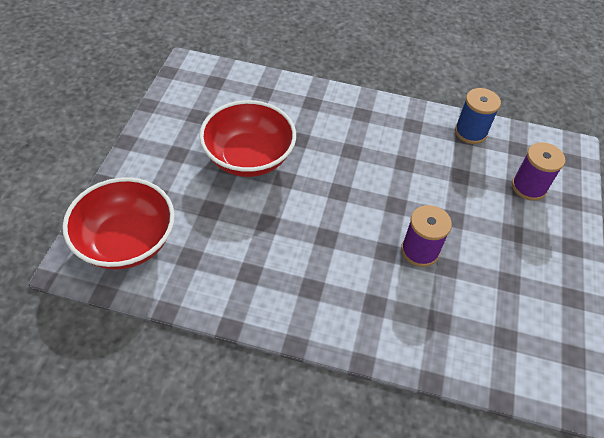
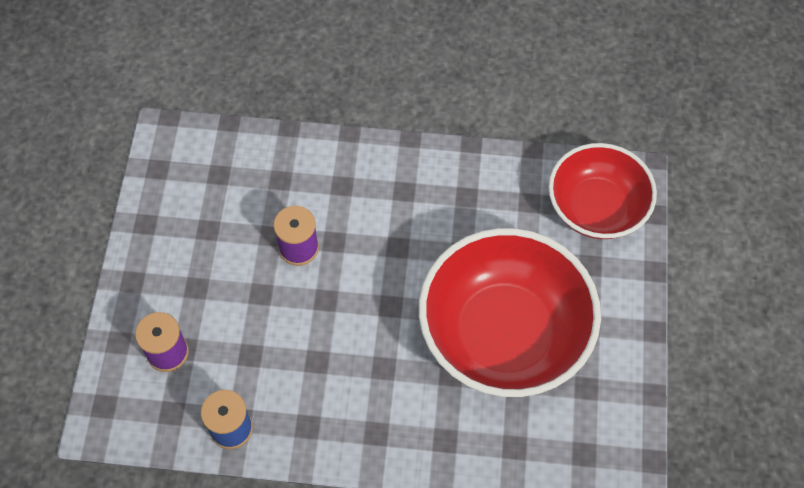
camera: 175 degrees right, 10 degrees up
red bowl [199,100,296,177] -> red bowl [419,228,601,397], size x1.57

